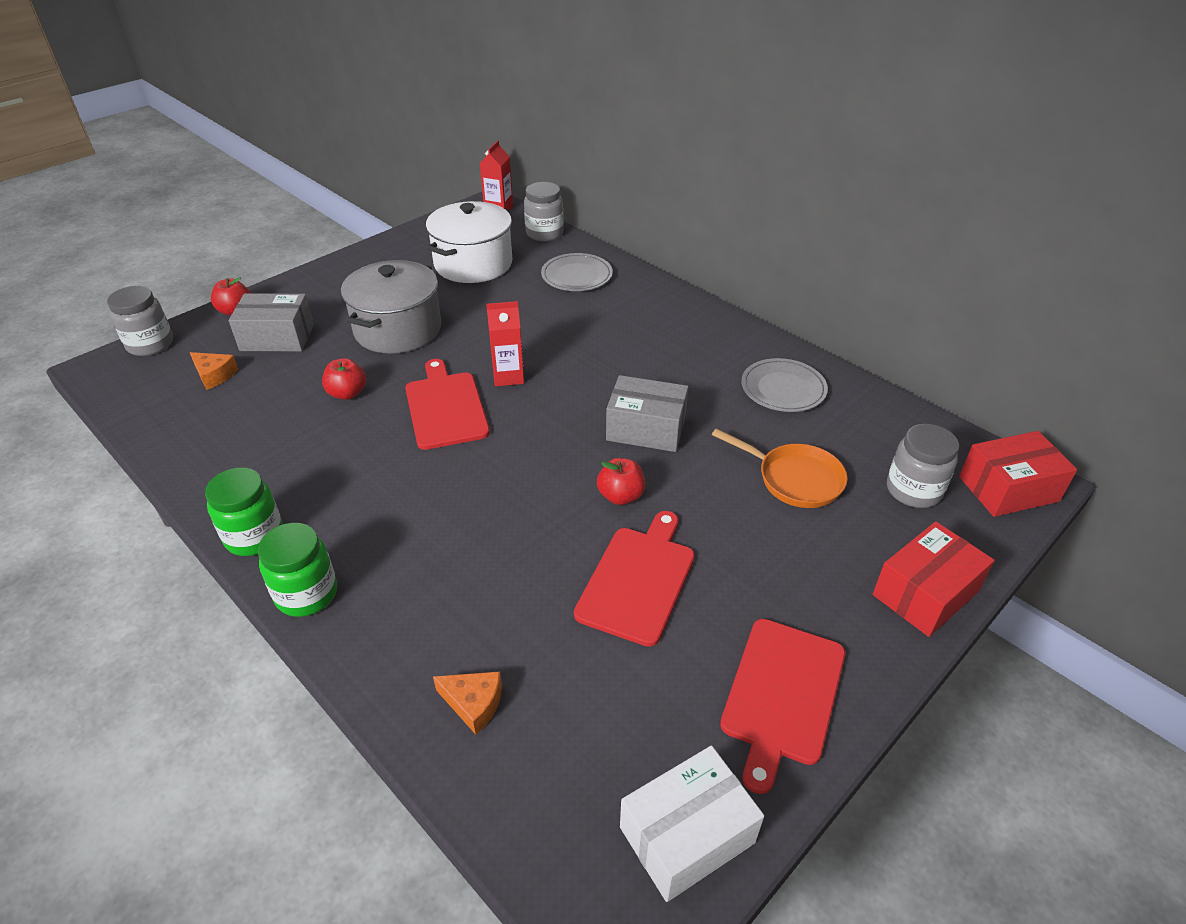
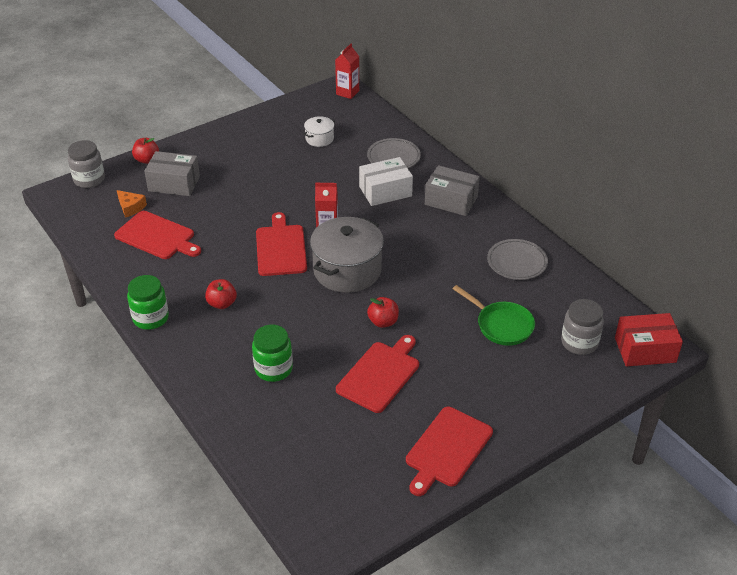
camera: 10 degrees right, 0 degrees up
green jar [258,523,337,617] -> green jar moved to [252,325,293,382]
red apple [322,358,366,400] -> red apple moved to [205,279,237,309]
grey pot [341,260,441,354] -> grey pot moved to [310,217,384,293]
white pot [426,201,512,283] -> white pot [304,116,335,147], size x0.48
orange cheese [433,671,502,735] -> none
grey jar [524,182,564,241] -> none
grey box [606,375,688,452] -> grey box moved to [425,165,480,216]
white box [620,746,764,902] -> white box moved to [359,157,413,206]
orange pan [712,428,848,508] -> green pan [453,285,535,346]
red box [873,521,995,637] -> none
none -> red cutting board [114,211,201,259]

